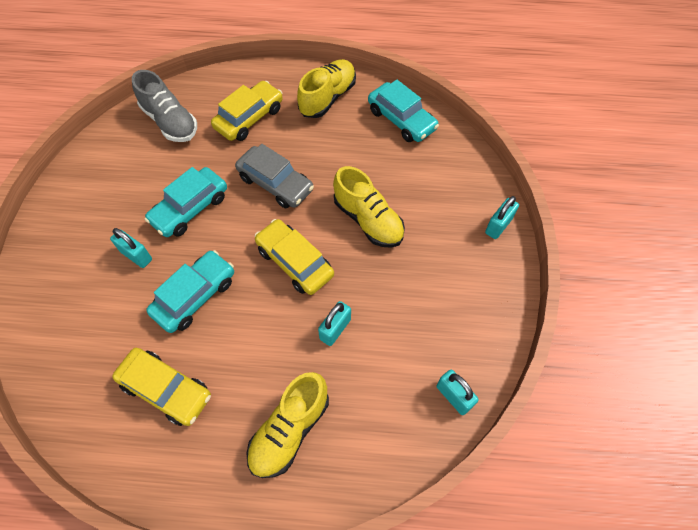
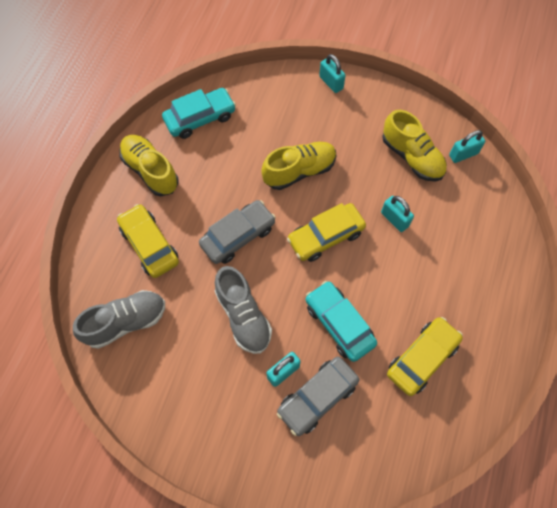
camera: 75 degrees left, 5 degrees up
turquoise car [145,167,227,237] -> grey shoe [215,266,272,354]
yellow shoe [246,372,329,478] -> yellow shoe moved to [382,110,447,182]
none -> grey car [277,357,359,436]

